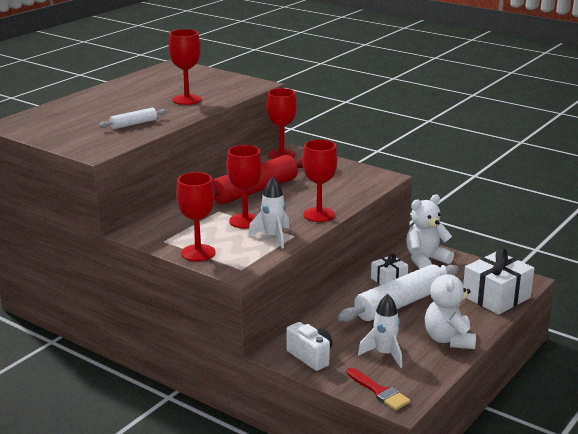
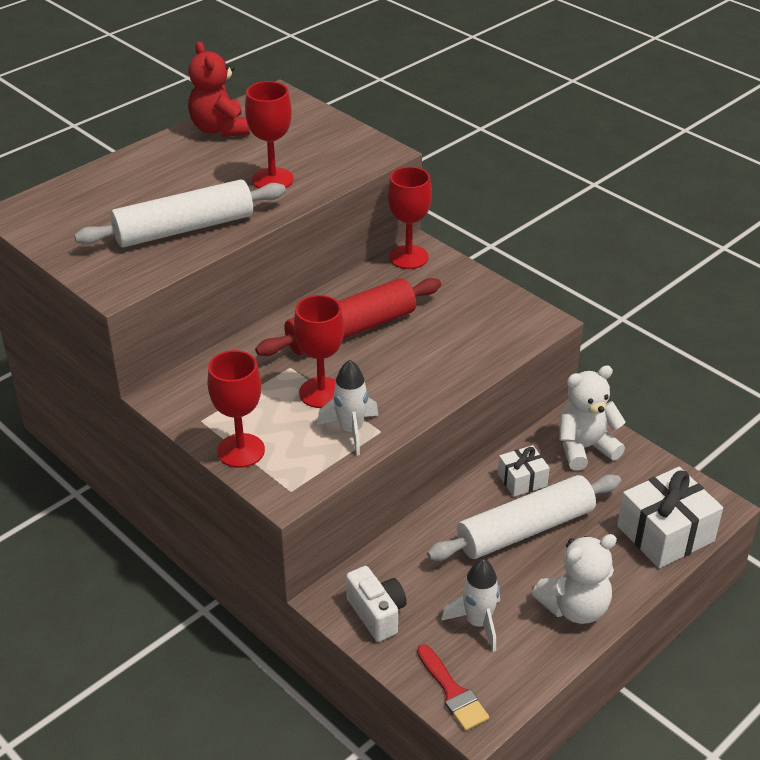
camera: 10 degrees right, 15 degrees up
white rolling pin [99,108,167,129] -> white rolling pin [74,179,286,247], size x2.06
red goblet [302,139,338,222] -> none
white teddy bear [425,265,476,349] -> white teddy bear turned 120 degrees counterclockwise [532,534,617,624]
none -> red teddy bear [188,42,250,137]

